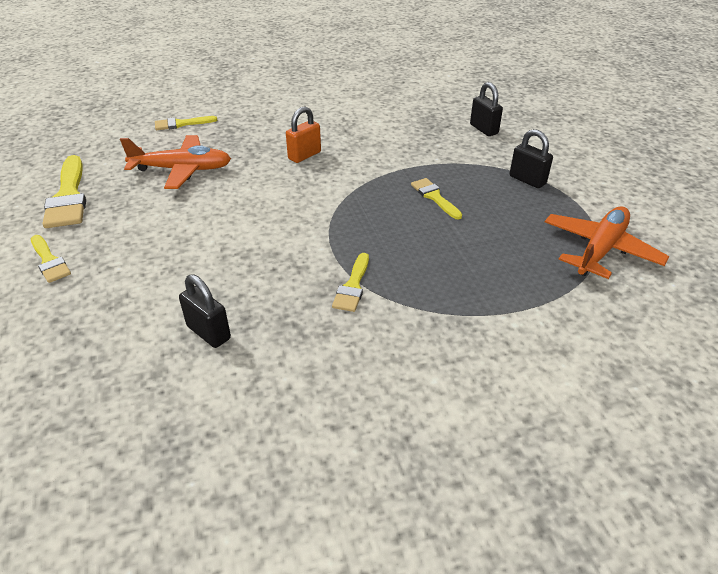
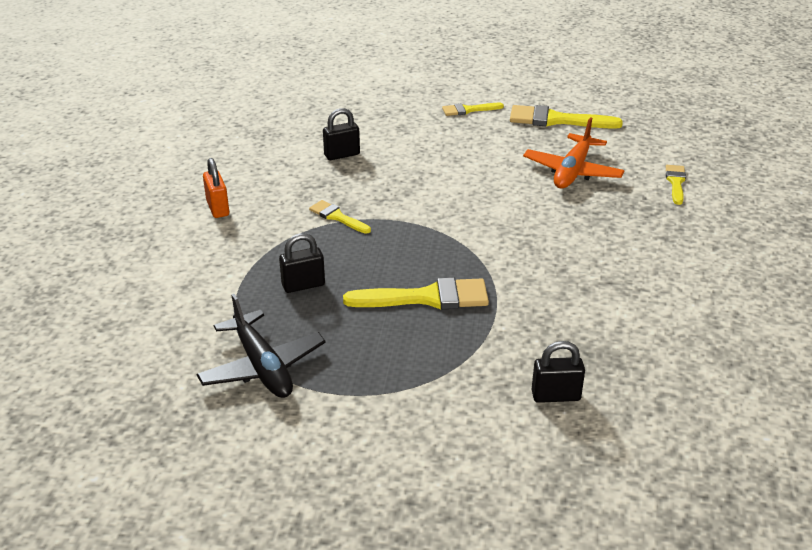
camera: 115 degrees right, 5 degrees down
orange padlock [286,107,321,163] -> orange padlock moved to [203,158,229,218]
yellow brush [411,178,462,220] -> yellow brush [343,277,489,309], size x1.76
black padlock [510,129,553,188] -> black padlock moved to [279,233,325,293]
orange plane [545,206,669,279] -> black plane [197,294,326,398]

